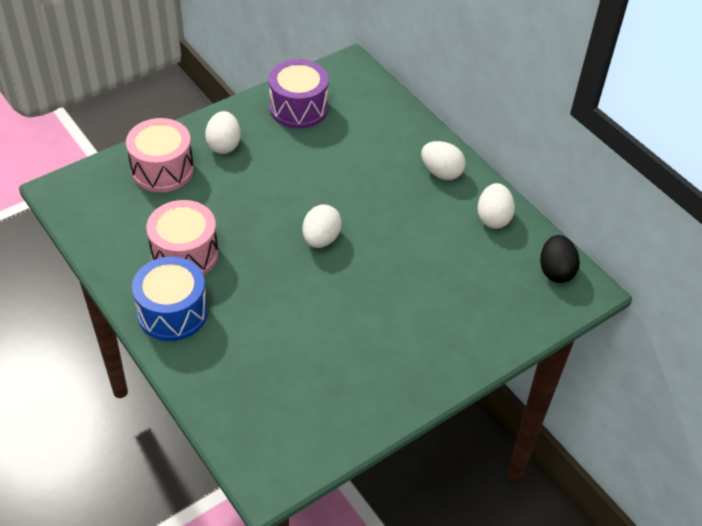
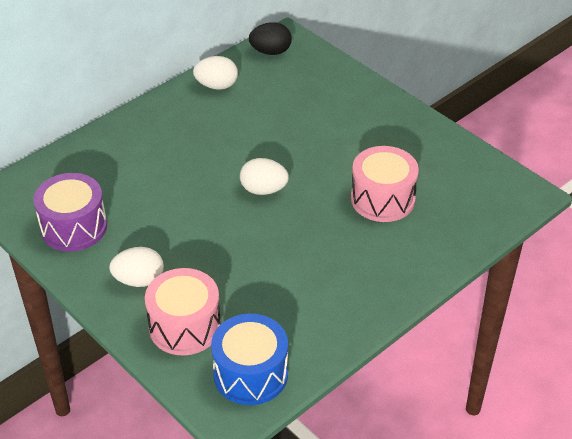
camera: 95 degrees left, 5 degrees down
blue drum [132,257,208,341] -> blue drum moved to [211,314,288,405]
pink drum [146,200,218,275] -> pink drum moved to [351,146,419,222]
white egg [421,141,466,180] -> none

